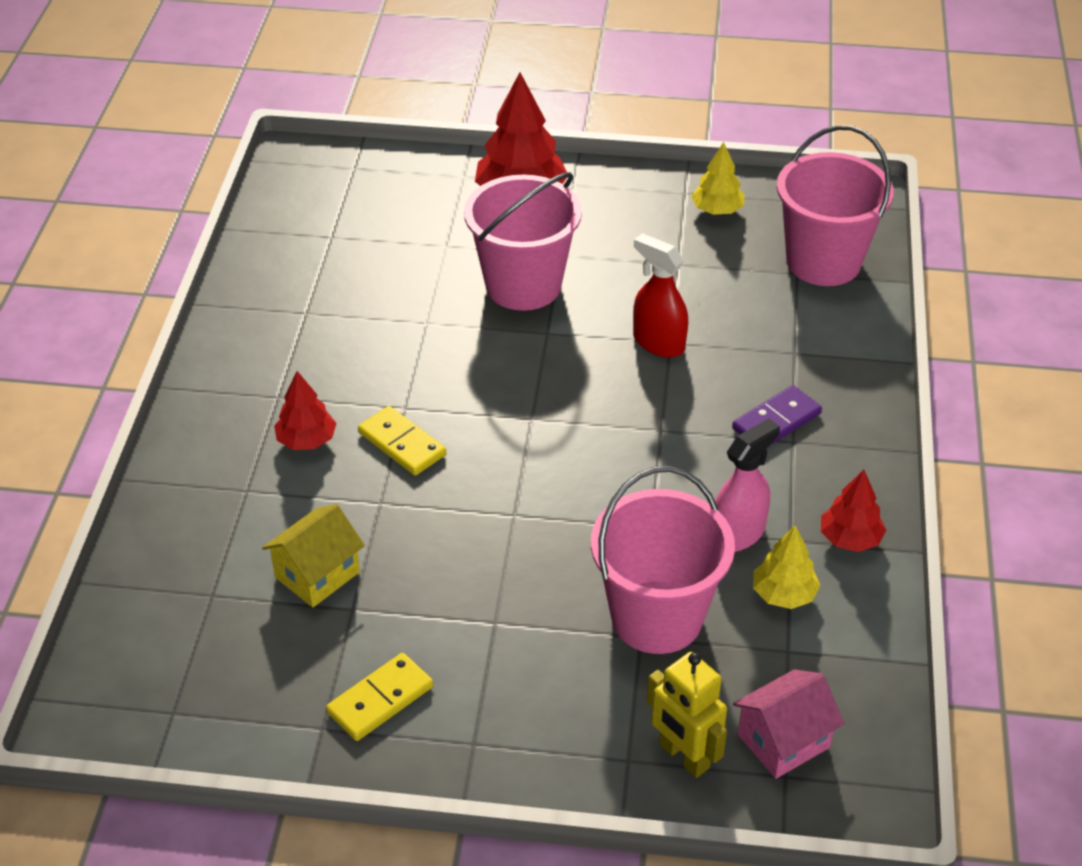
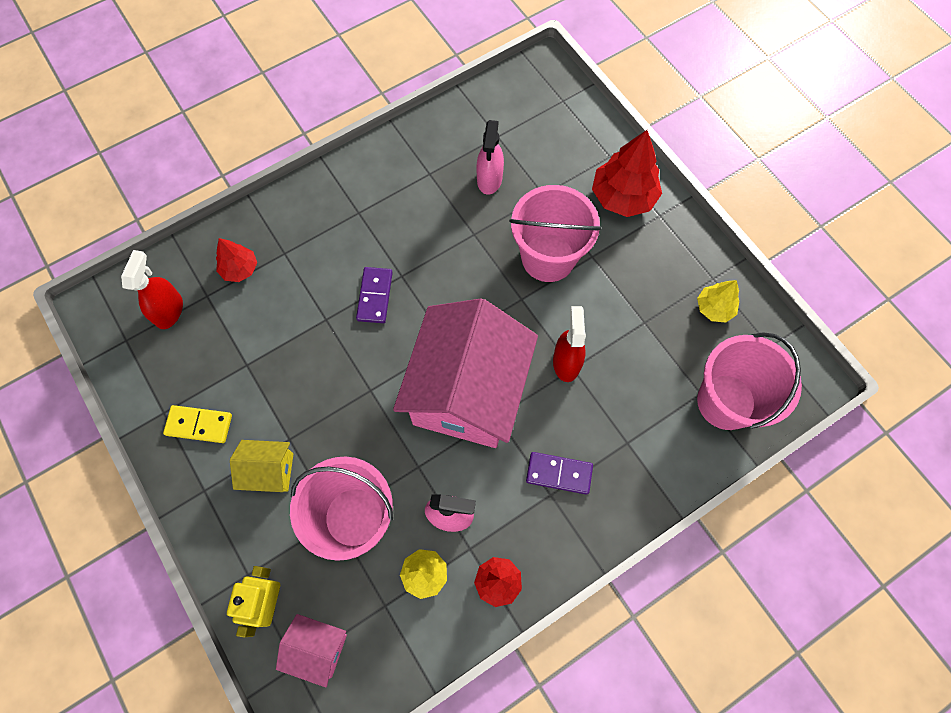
camera: 50 degrees right, 25 degrees up
yellow house [262,504,365,607] -> yellow house moved to [230,440,293,492]
red tree [274,371,336,450] -> red tree moved to [216,238,257,282]
yellow domino [358,406,446,476] -> purple domino [356,267,393,323]
none -> red spray bottle [121,250,183,329]
none -> pink house [393,299,538,448]
none -> pink spray bottle [476,120,504,195]

